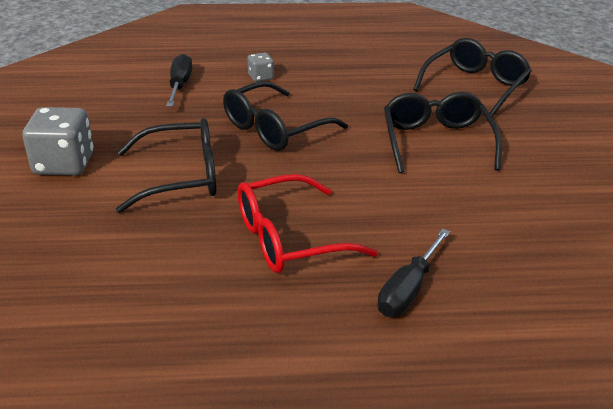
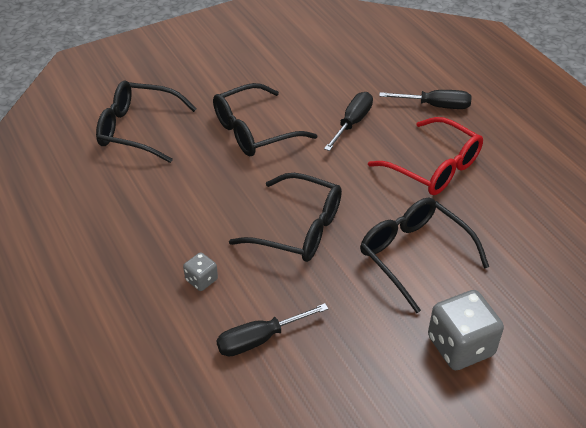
camera: 115 degrees left, 10 degrees up
none -> black screwdriver [324,92,373,151]

